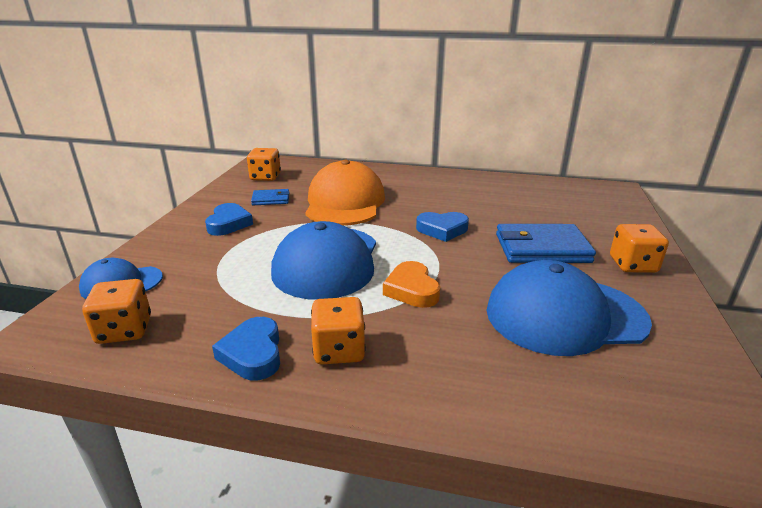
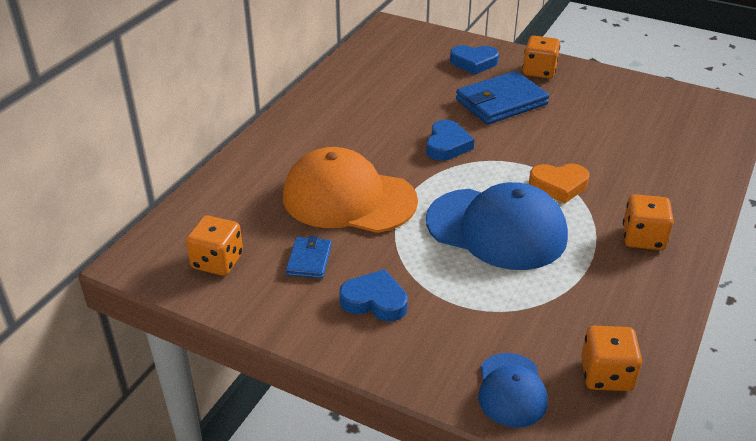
camera: 75 degrees left, 10 degrees up
blue heart [212,317,280,380] -> blue heart moved to [450,45,499,75]
blue cap [487,260,652,356] -> none
blue wallet [496,224,596,263] -> blue wallet turned 45 degrees clockwise [456,71,549,125]

